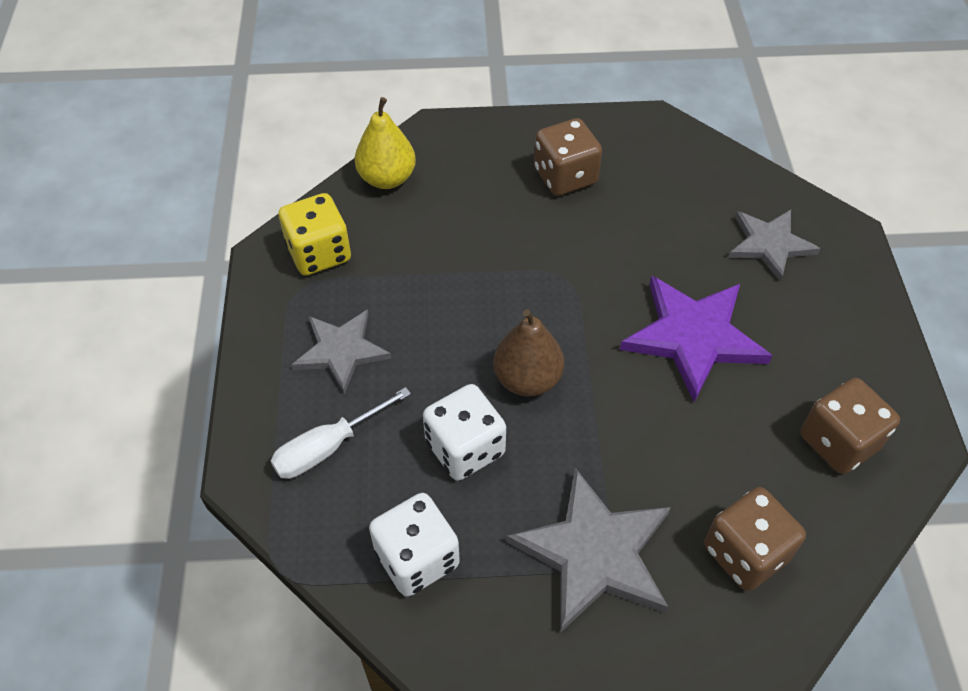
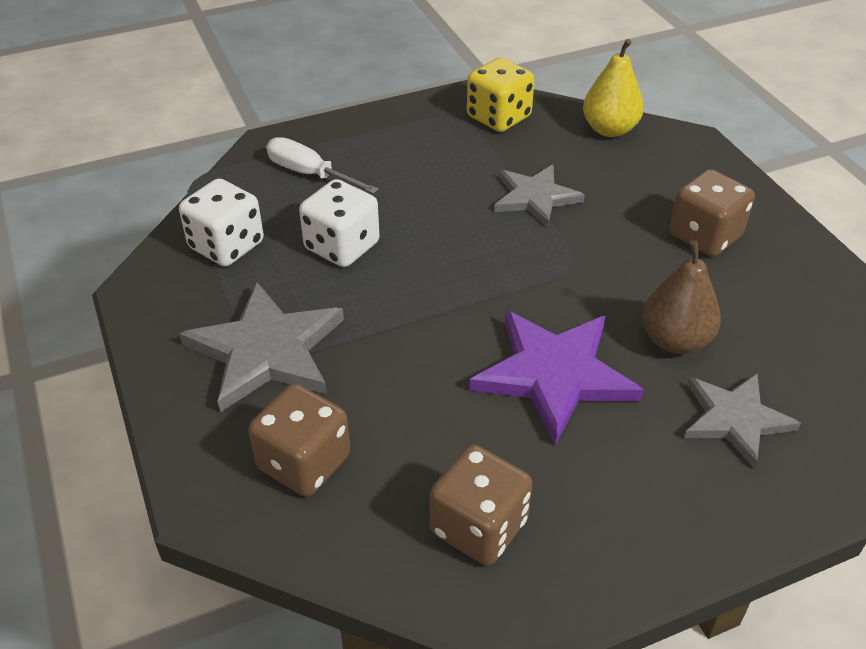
camera: 70 degrees right, 10 degrees down
grey star [292,309,391,394] -> grey star moved to [494,165,585,228]
brown pear [493,309,564,396] -> brown pear moved to [642,240,721,354]

